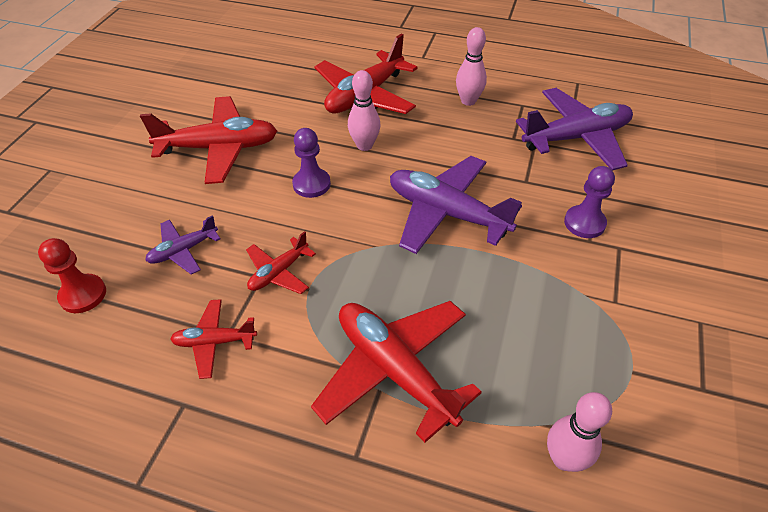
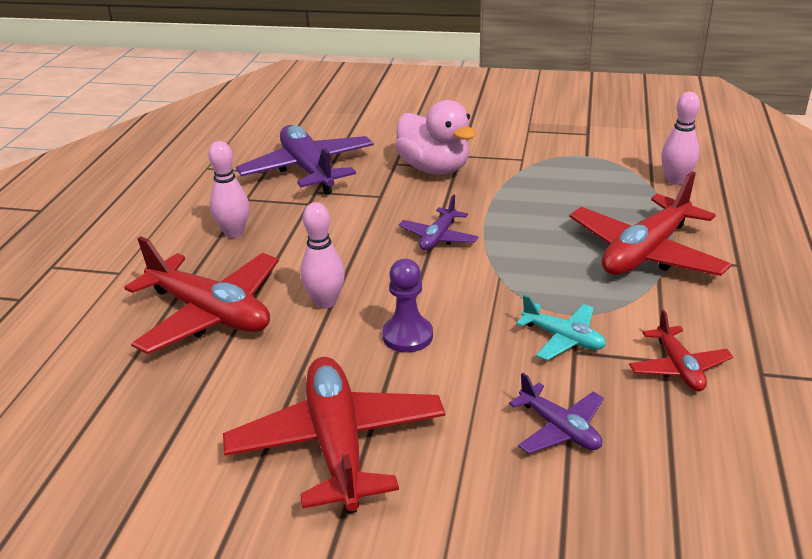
camera: 95 degrees left, 15 degrees down
red pawn [38,238,106,313] -> none
red plane [246,231,316,294] -> turquoise plane [516,295,606,361]
purple plane [390,156,522,254] -> purple plane [398,194,479,251], size x0.52
purple pawn [564,166,615,238] -> pink duck [395,100,476,175]

